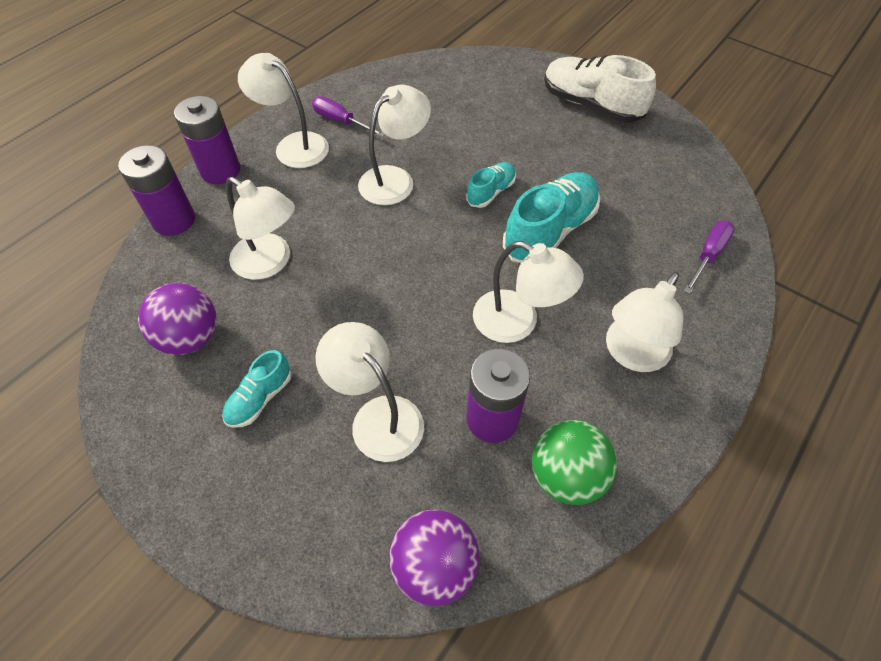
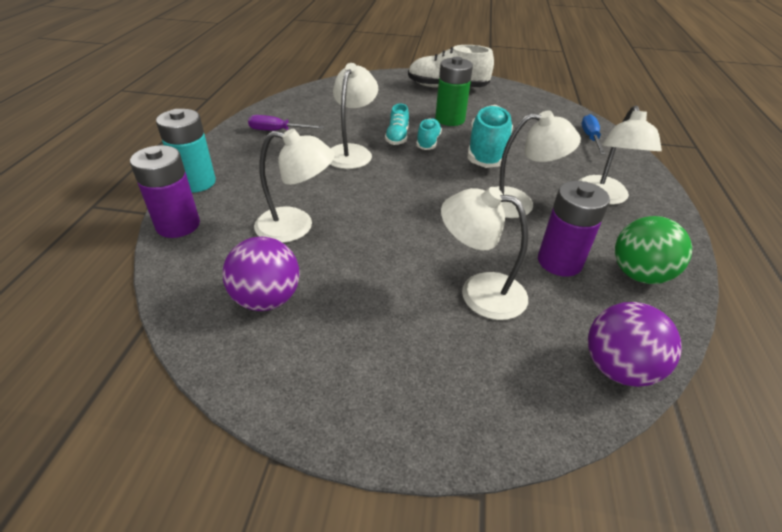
camera: 30 degrees left, 15 degrees down
purple battery [174,96,240,184] -> turquoise battery [156,109,216,193]
turquoise shoe [222,350,292,428] -> turquoise shoe moved to [385,104,409,145]
white lamp [238,53,329,168] -> none
purple screwdriver [684,220,735,294] -> blue screwdriver [581,114,606,155]
none -> green battery [435,57,473,126]

